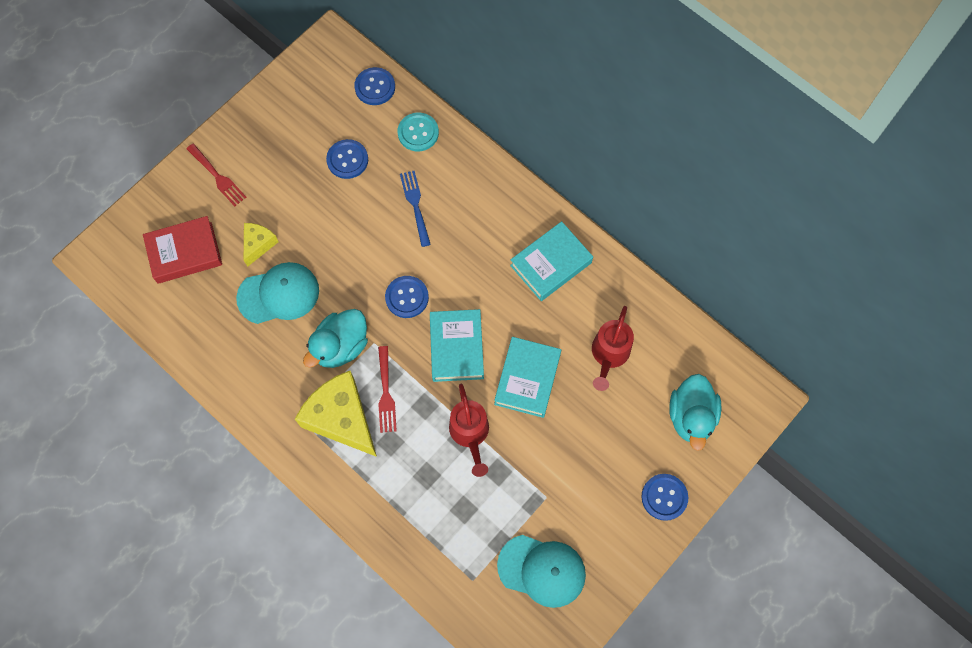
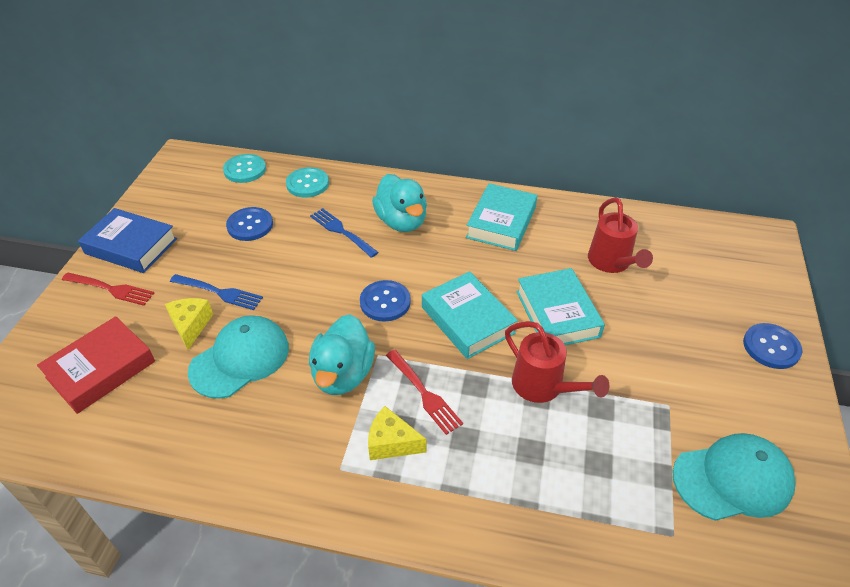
camera: 30 degrees left, 25 degrees down
yellow cheese [295,371,377,457] -> yellow cheese [368,406,426,460], size x0.51
blue button [354,67,395,105] -> turquoise button [223,154,266,183]
turquoise duck [669,374,721,451] -> turquoise duck moved to [372,174,427,232]
none -> blue book [78,208,177,273]
none -> blue fork [170,274,263,310]

